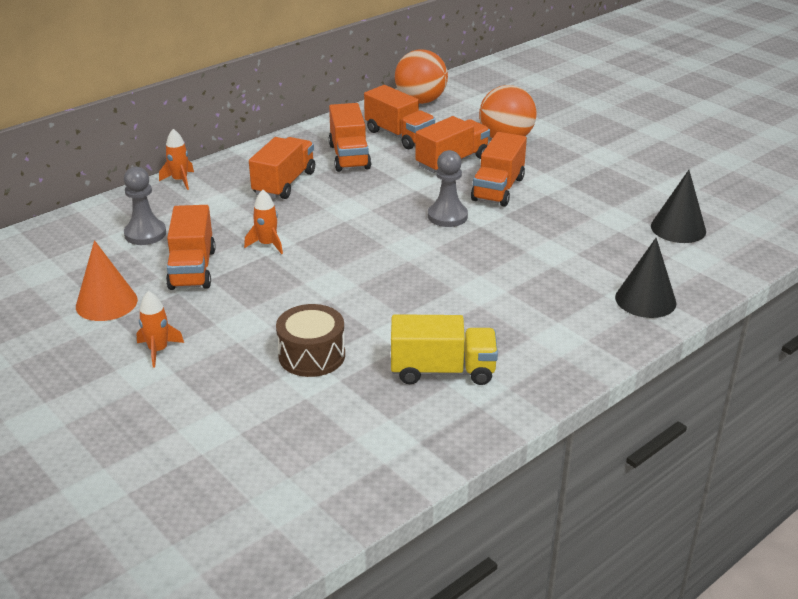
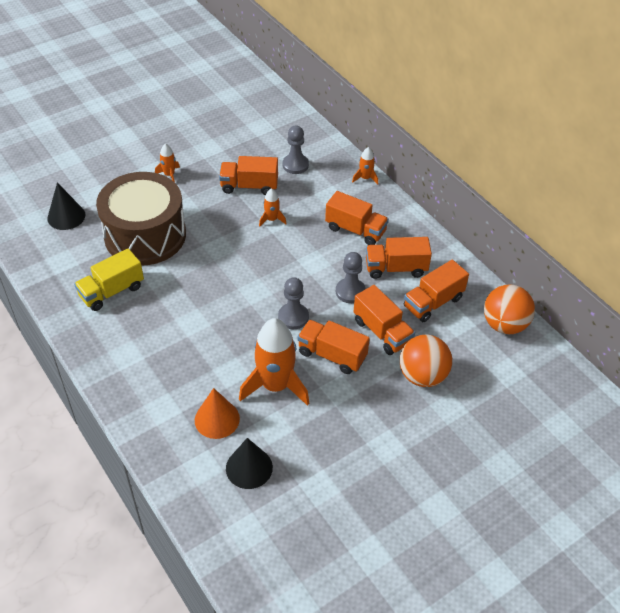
camera: 95 degrees right, 15 degrees up
orange cone [76,240,138,321] -> orange cone moved to [195,388,240,439]
brown drum [276,304,345,377] -> brown drum [96,172,186,266], size x2.07
yellow truck [391,314,498,385] -> yellow truck turned 45 degrees clockwise [74,248,144,311]
black cone [615,238,677,318] -> black cone moved to [47,182,85,230]
none -> orange rocket [239,318,309,406]
none -> grey pawn [336,252,366,303]

